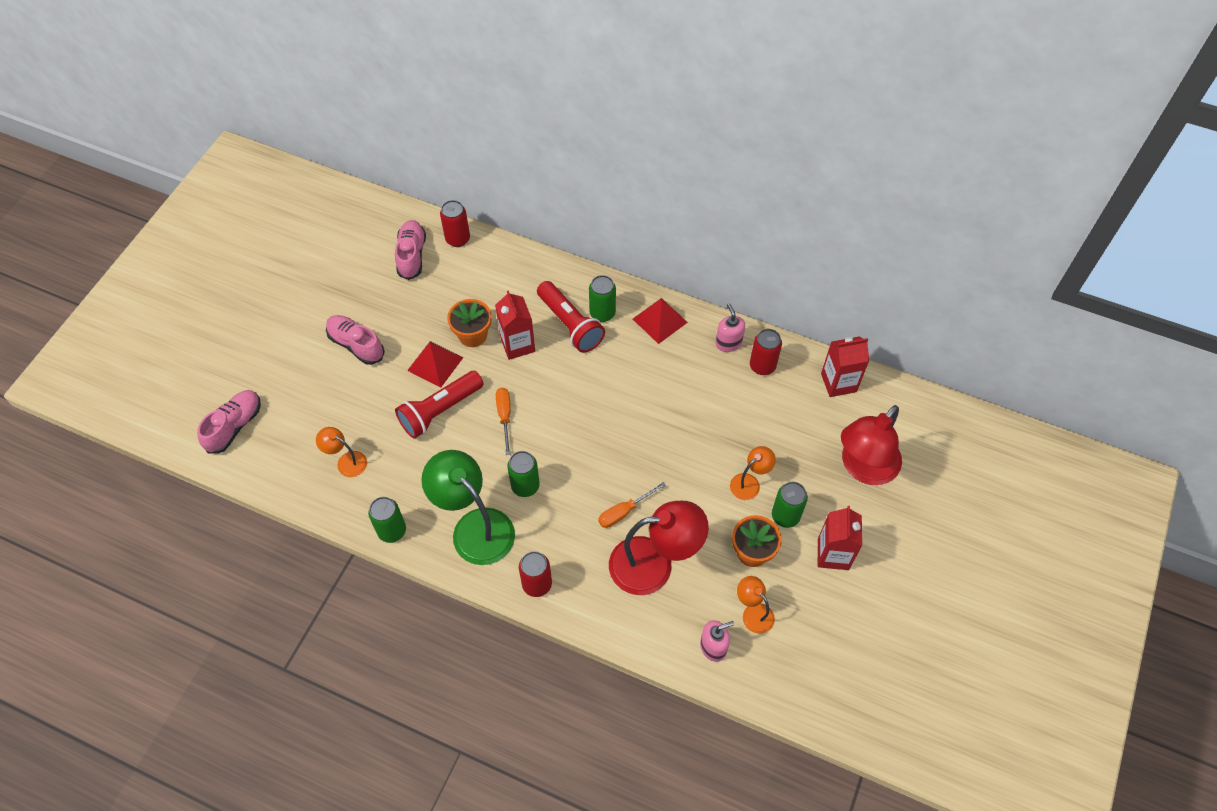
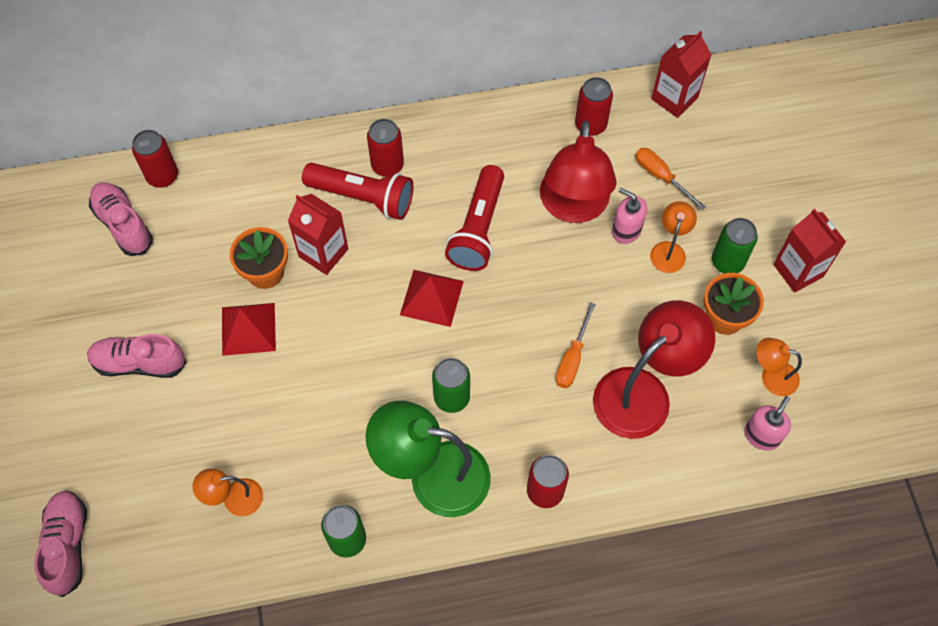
camera: 35 degrees left, 5 degrees up
red flashlight [395,371,483,439] -> red flashlight moved to [445,165,504,271]
orange screwdriver [496,388,511,455] -> orange screwdriver moved to [635,148,706,210]
green can [589,275,616,322] -> red can [367,119,404,177]
red pyramid [633,298,688,344] -> red pyramid moved to [400,270,464,327]
pink soap dispenser [716,303,745,352] -> pink soap dispenser moved to [612,188,647,244]
red lamp [841,405,902,485] -> red lamp moved to [540,120,617,223]

